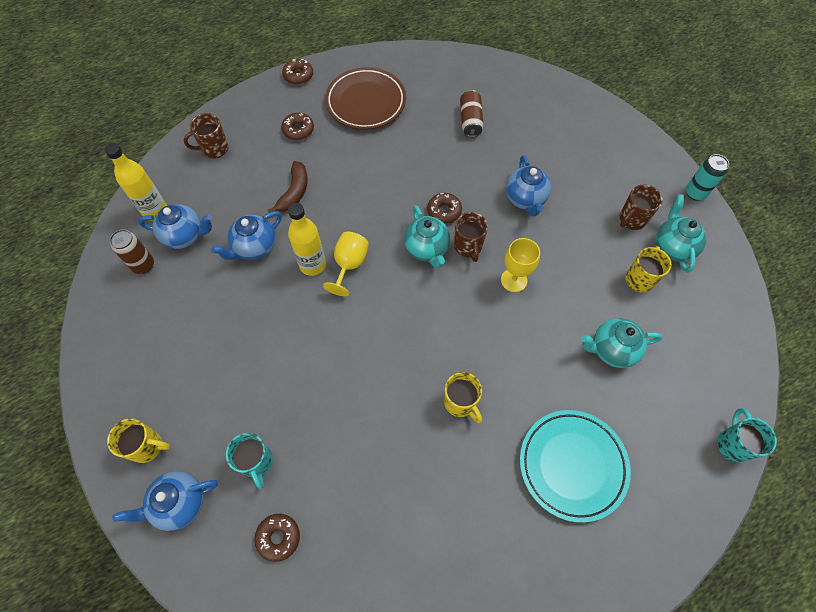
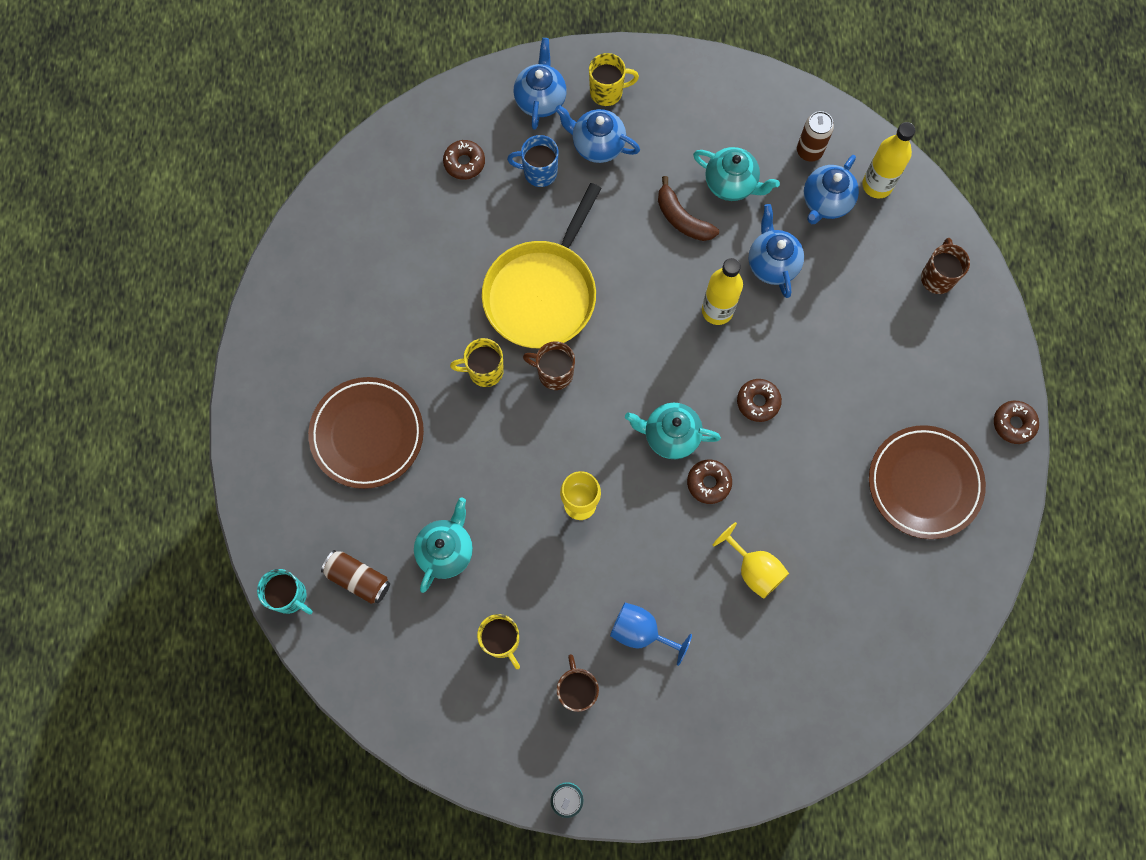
camera: 120 degrees right, 10 degrees up
yellow mug [107,418,170,463] -> yellow mug turned 135 degrees counterclockwise [589,53,639,106]
turquoise mug [226,433,273,489] -> blue mug [507,135,559,187]
brown banana [268,161,308,213] -> brown banana moved to [658,176,719,241]
brown donut [281,113,314,140] -> brown donut moved to [737,379,782,422]
yellow goblet [323,232,369,296] -> yellow goblet moved to [712,522,789,599]
brown mug [454,212,488,262] -> brown mug moved to [523,341,575,390]
brown can [460,90,484,137] -> brown can moved to [321,550,390,604]
blue teapot [506,155,551,216] -> blue teapot moved to [555,105,640,163]
turquoise plate [520,410,631,523] -> brown plate [308,377,424,489]
turquoise teapot [656,194,706,273] -> turquoise teapot moved to [693,147,780,201]
none -> yellow pan [482,183,602,348]
none -> blue goblet [610,603,692,666]

